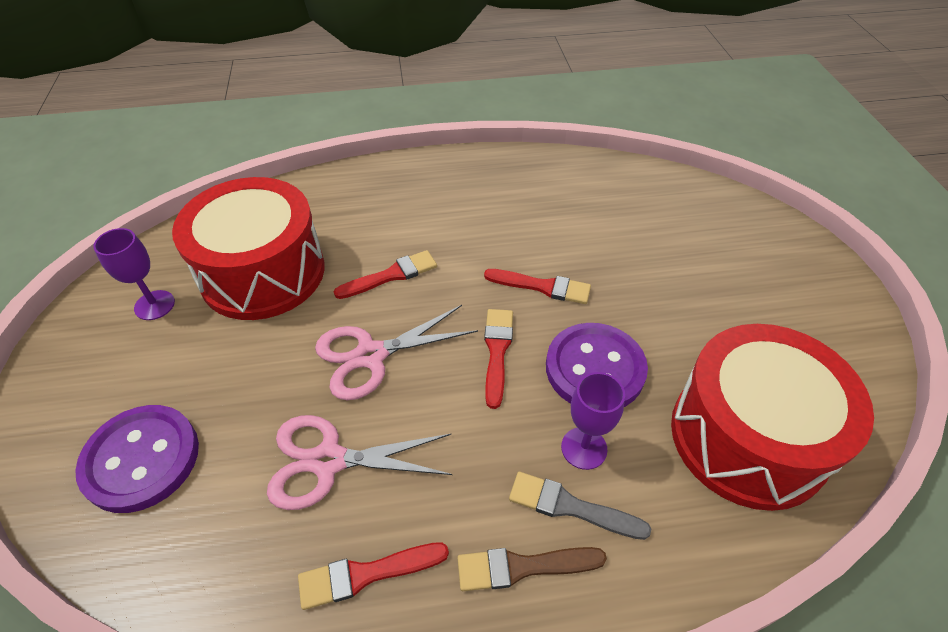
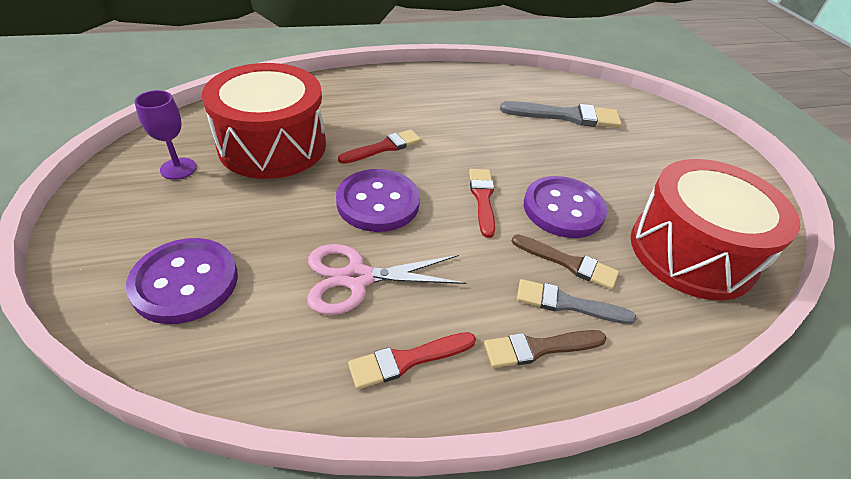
camera: 10 degrees left, 5 degrees down
pink scissors [315,305,478,400] -> purple button [336,169,420,232]
red brush [484,269,591,304] -> none
purple goblet [561,372,625,470] -> brown brush [512,234,619,290]
none -> grey brush [500,101,622,128]

